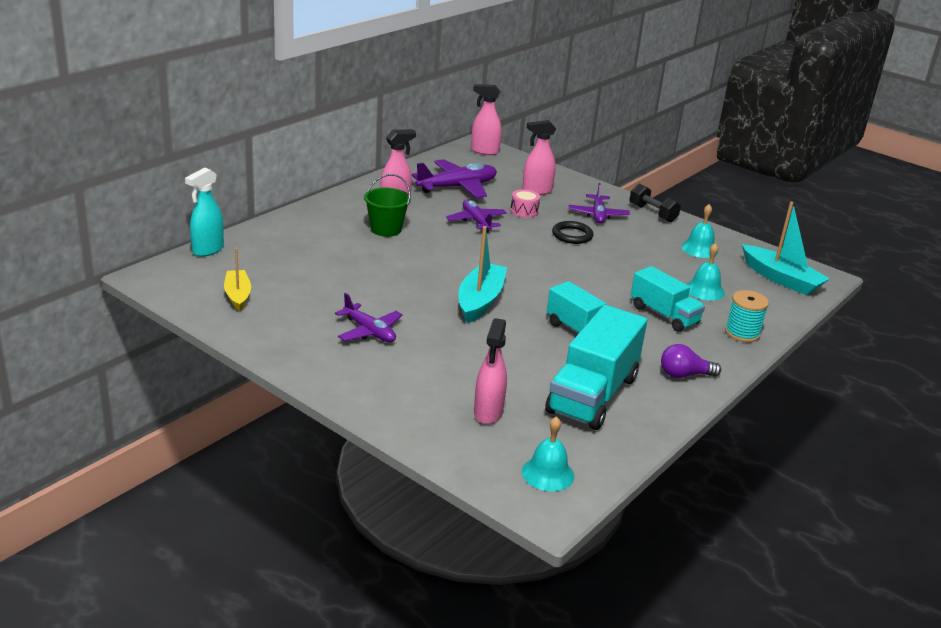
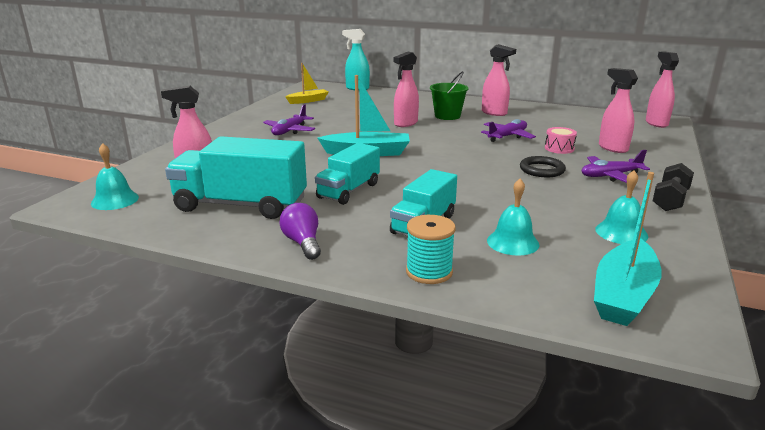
camera: 75 degrees right, 5 degrees down
purple plane [412,159,497,198] -> none
none -> pink spray bottle [393,52,419,127]

